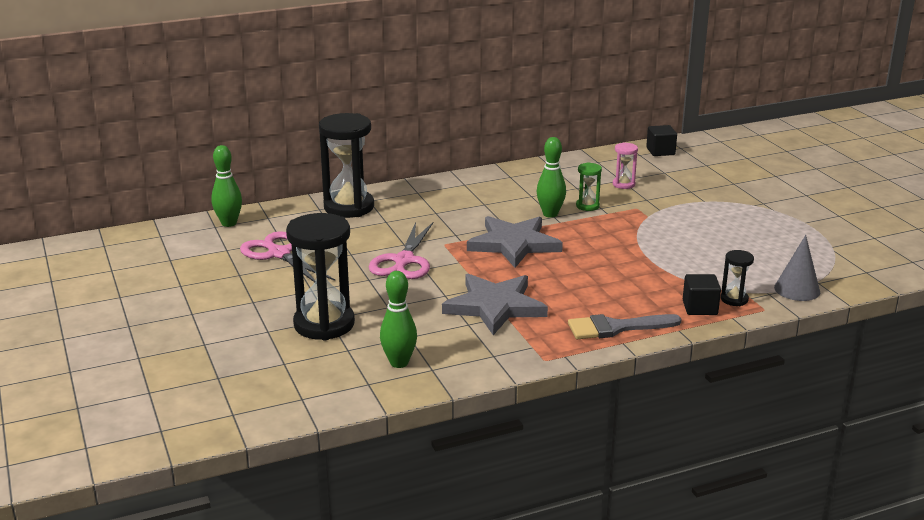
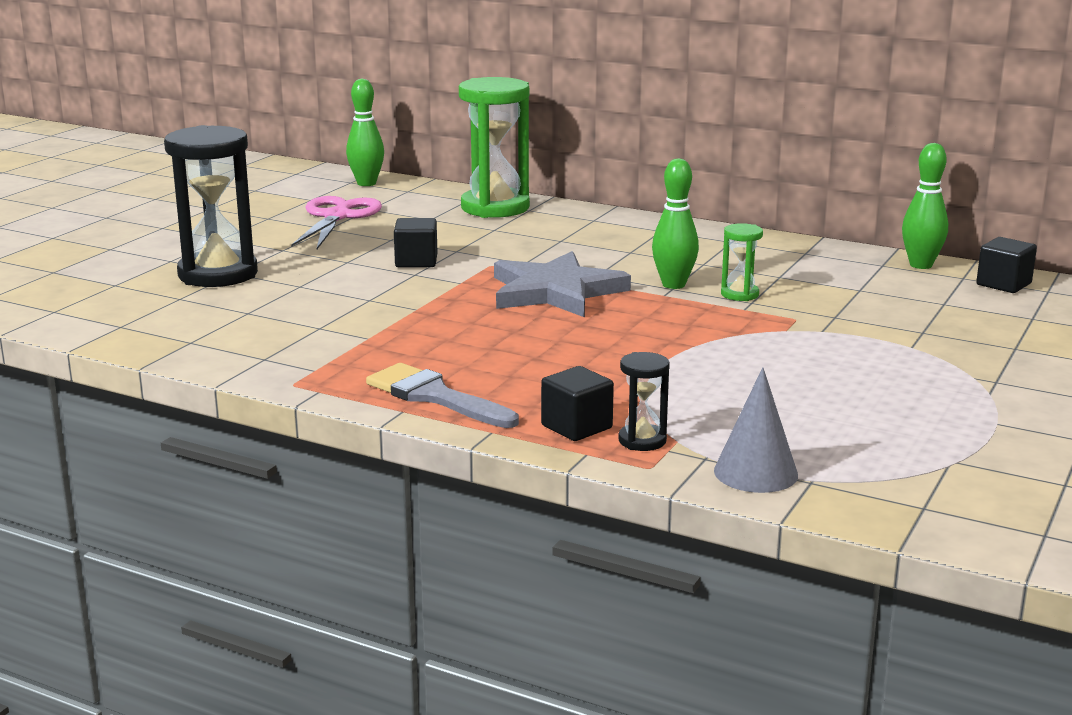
camera: 50 degrees right, 5 degrees down
black hourglass [319,113,374,218] -> green hourglass [459,77,530,218]
pink scissors [369,222,433,279] -> black cube [394,218,438,267]
green bowling pin [380,271,417,368] -> green bowling pin moved to [902,143,948,269]
grey star [442,274,548,335] -> none
pink hourglass [613,142,638,189] -> none

